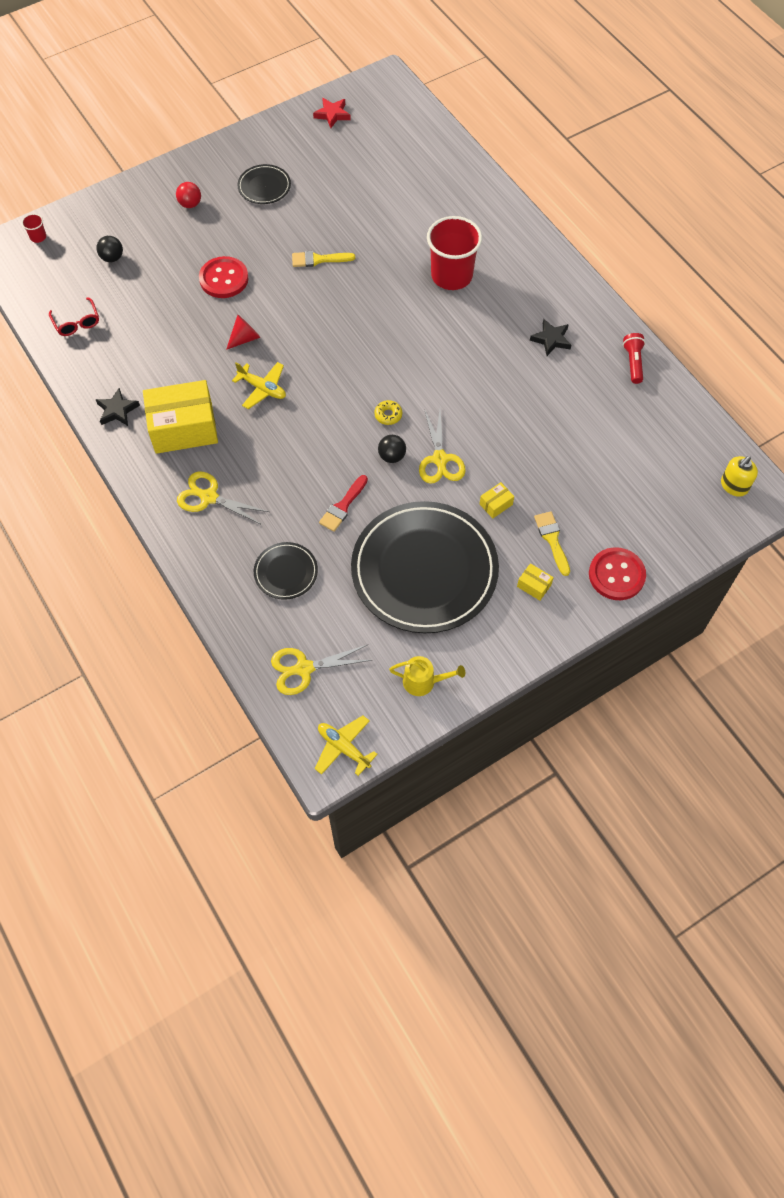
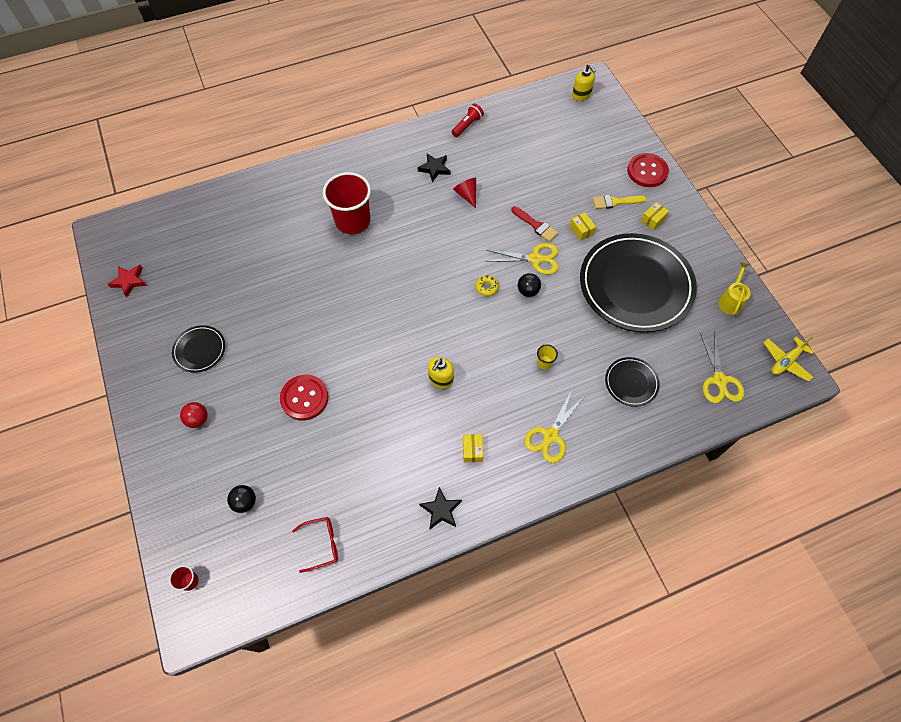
camera: 80 degrees left, 0 degrees up
yellow box [143,380,218,454] -> yellow box [463,434,483,462], size x0.41
red cone [226,315,260,350] -> red cone moved to [453,178,476,208]
yellow plane [232,362,286,409] -> yellow soap dispenser [428,357,454,389]
yellow brush [292,251,355,267] -> none
red brush [319,475,368,532] -> red brush moved to [511,206,558,242]
red flashlight [623,333,645,384] -> red flashlight turned 120 degrees clockwise [452,103,484,137]
none -> yellow cup [537,344,558,369]

